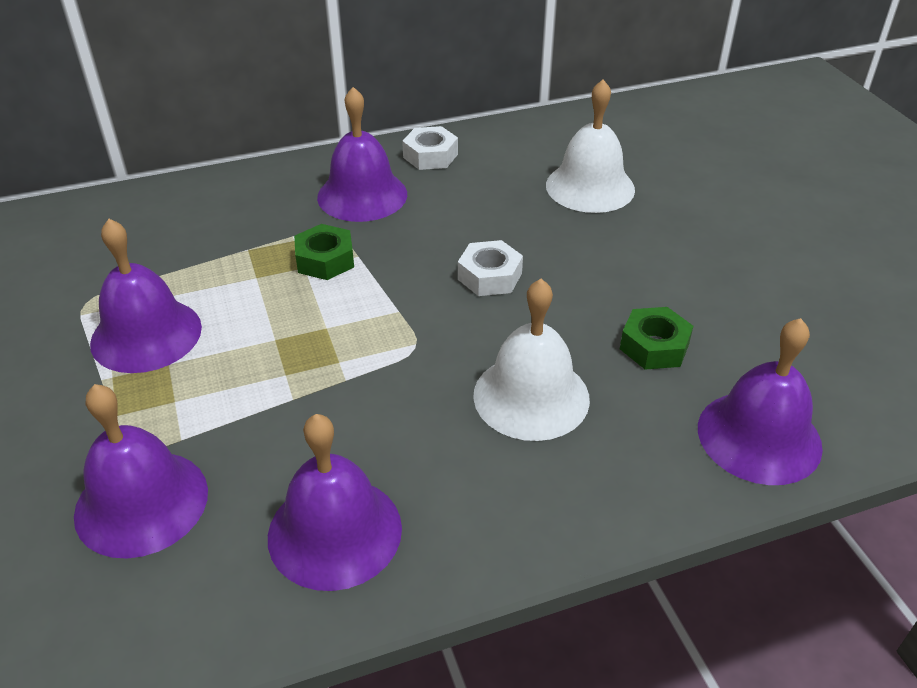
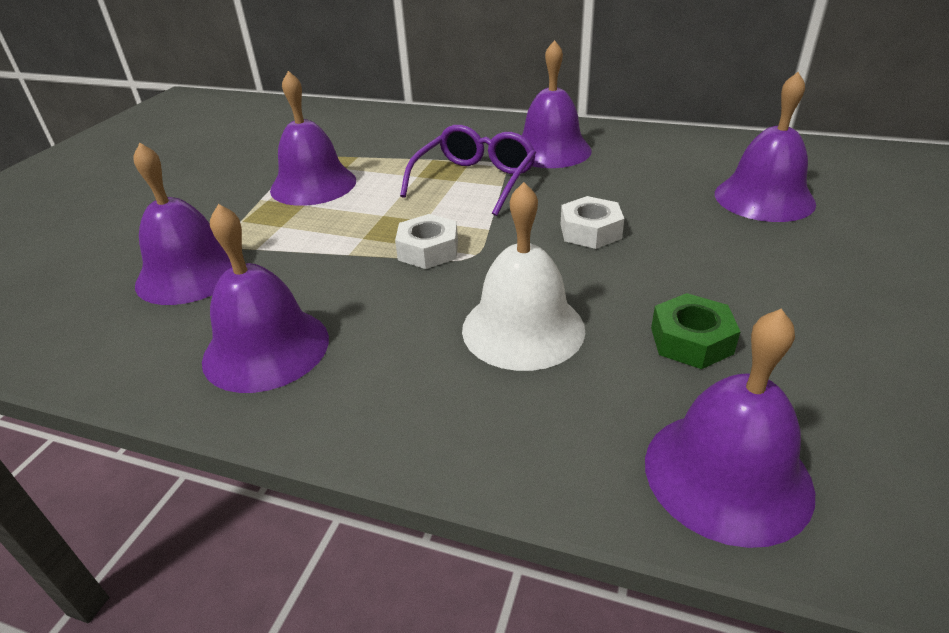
camera: 40 degrees right, 5 degrees down
green nut [294,224,354,280] -> purple glasses [400,125,536,216]
white nut [402,126,458,170] -> white nut moved to [395,214,458,269]
white bell [546,79,635,213] -> purple bell [715,72,816,222]

